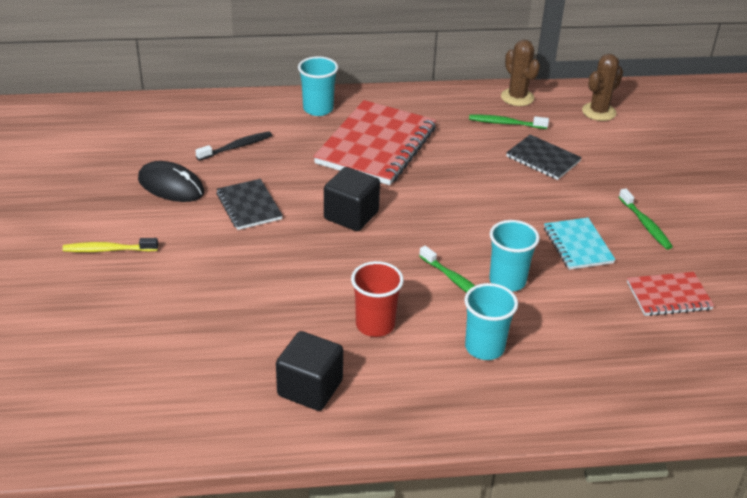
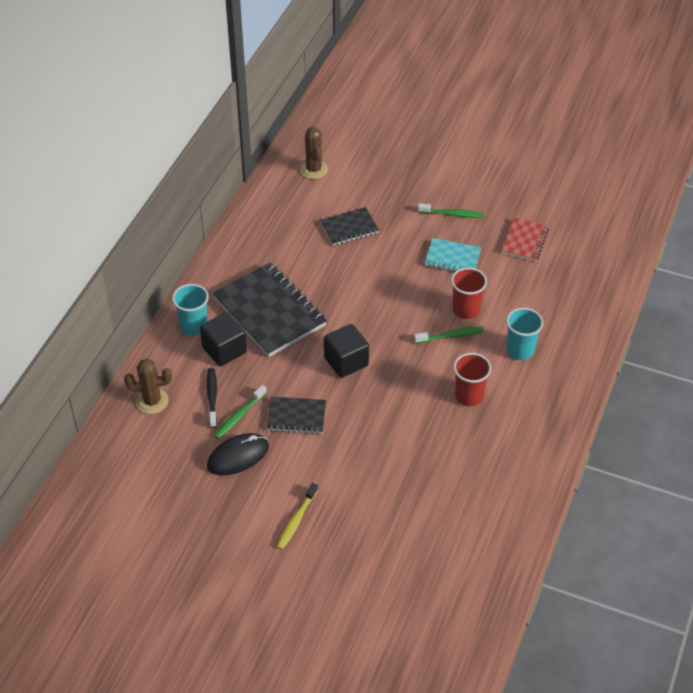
camera: 60 degrees left, 10 degrees up
black cube [276,331,343,411] -> black cube moved to [200,312,247,366]
red notebook [313,100,436,185] -> black notebook [212,263,327,357]
green toothbrush [469,115,549,129] -> green toothbrush moved to [214,385,267,439]
turquoise cup [489,220,540,292] -> red cup [451,267,487,319]
brown cactus [501,40,540,106] -> brown cactus moved to [124,359,172,414]

